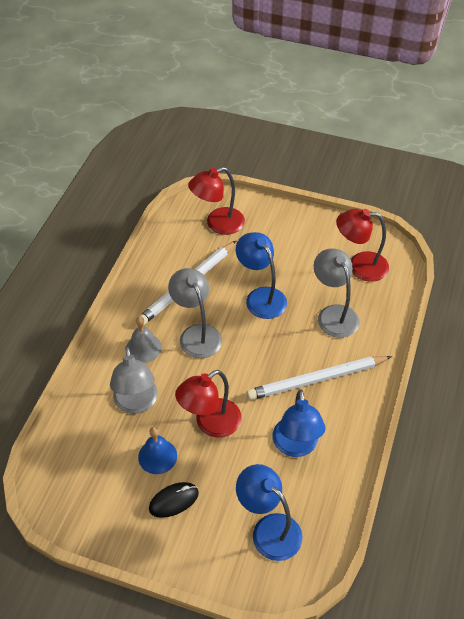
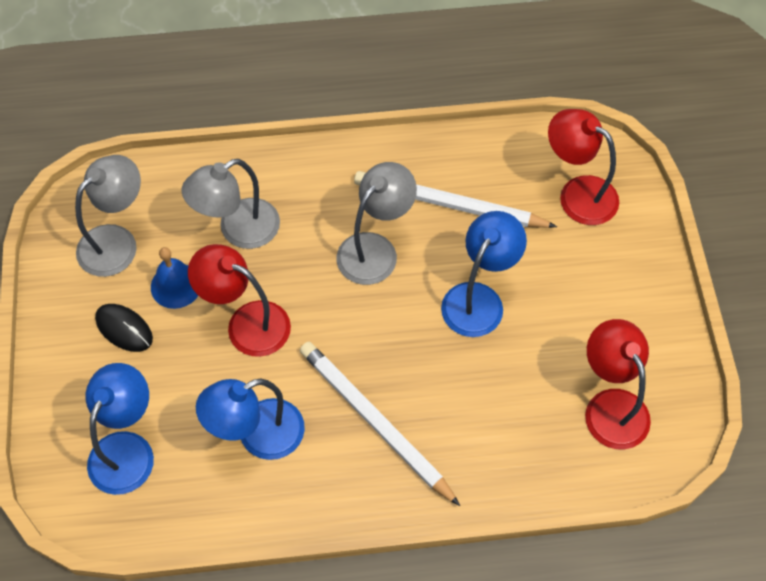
camera: 65 degrees right, 10 degrees up
grey bell [127,316,162,363] -> none
grey lamp [314,249,360,338] -> grey lamp moved to [75,155,141,277]

